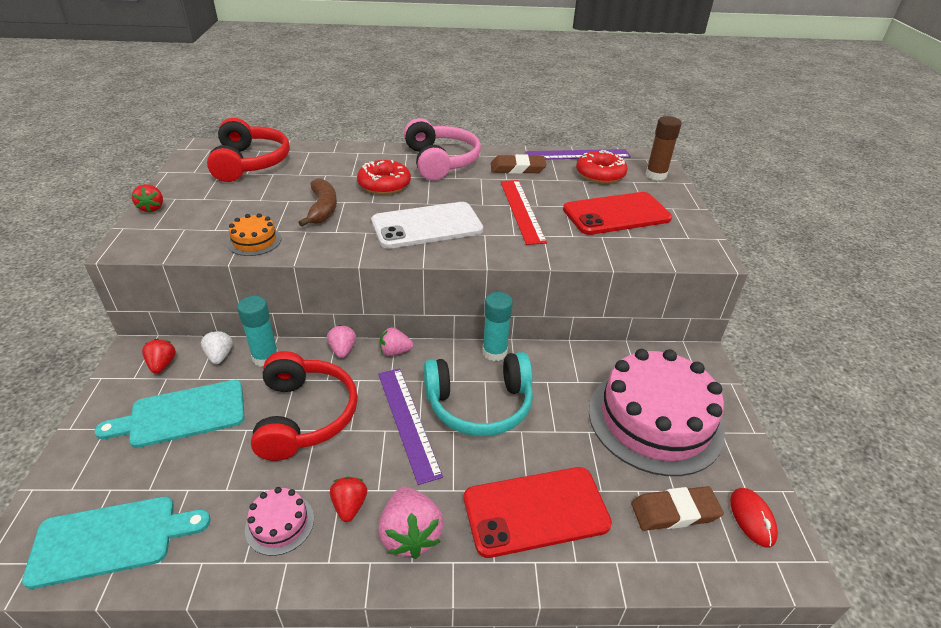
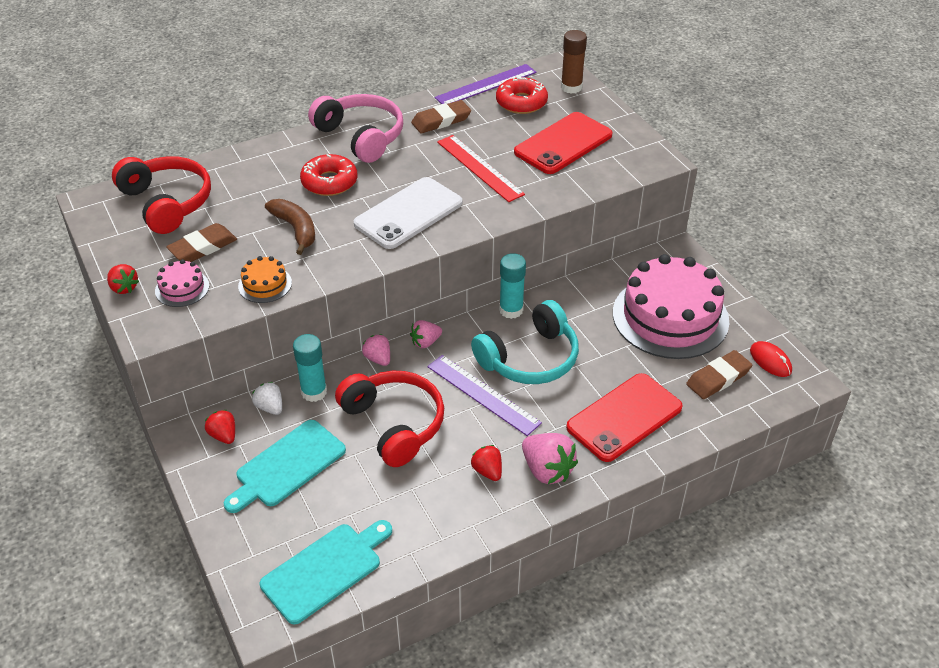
camera: 25 degrees left, 5 degrees up
pink cake [245,487,314,556] -> pink cake moved to [155,259,209,307]
none -> brown eraser [166,223,237,262]

